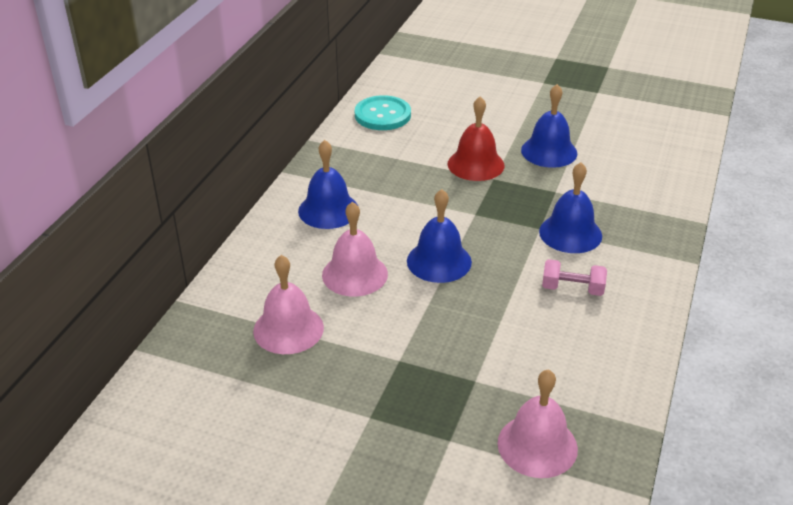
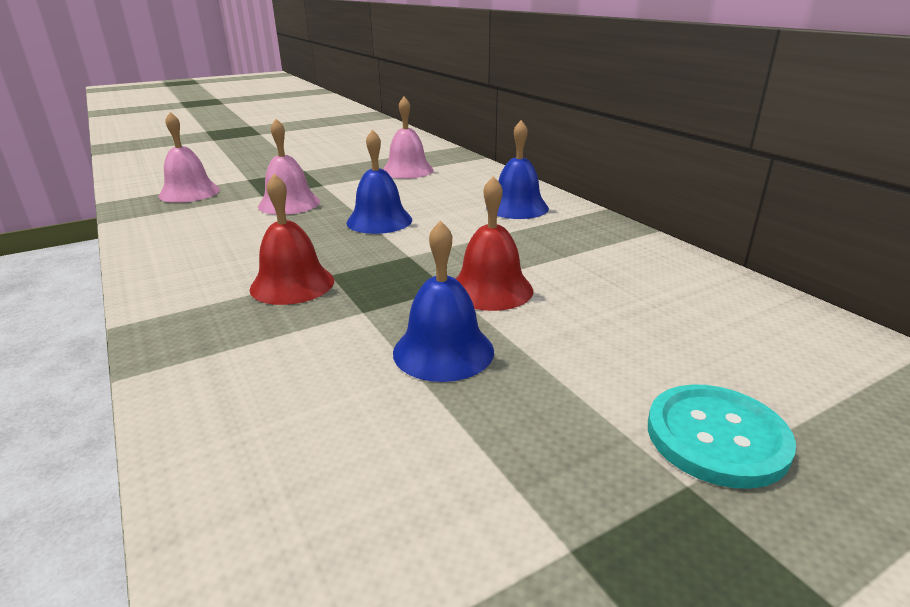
camera: 130 degrees right, 10 degrees down
pink bell [322,202,388,297] -> pink bell moved to [258,119,320,215]
turquoise button [355,95,411,130] -> turquoise button moved to [648,384,796,489]
blue bell [539,162,602,253] -> red bell [249,174,334,305]
pink dumbbell [542,259,607,296] -> none

